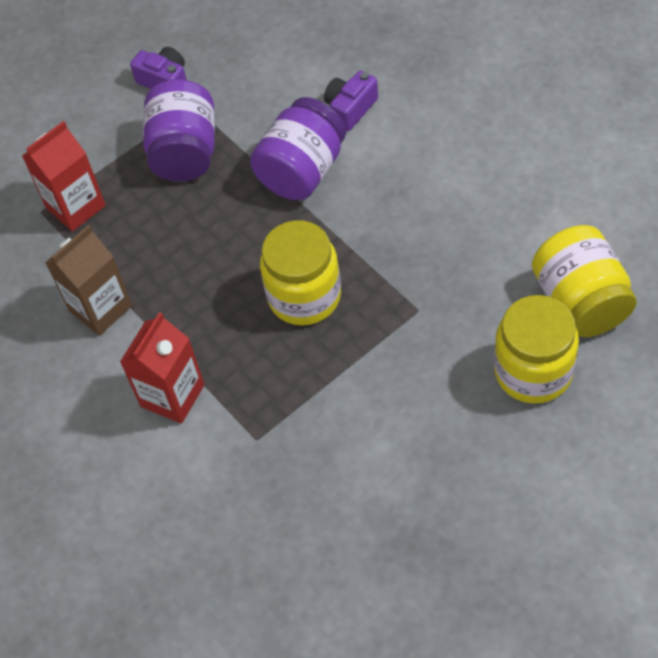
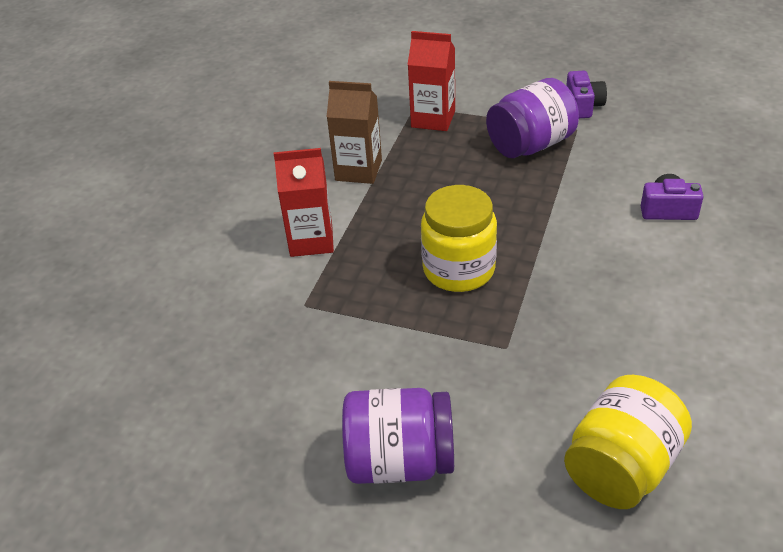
camera: 55 degrees right, 15 degrees down
purple jar [250,97,346,200] -> purple jar moved to [342,388,454,484]
yellow jar [494,295,579,404] -> none

